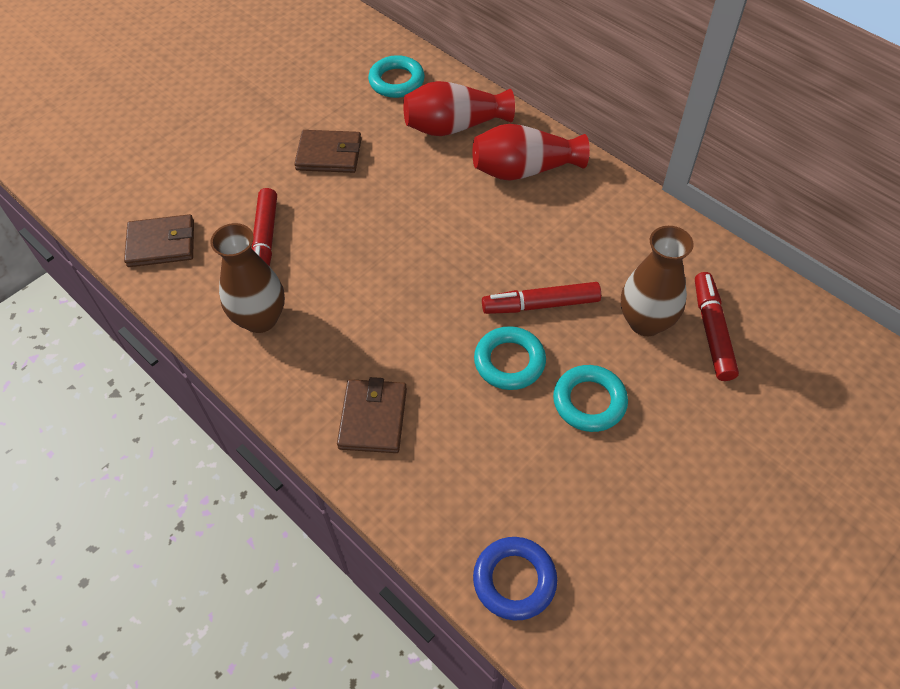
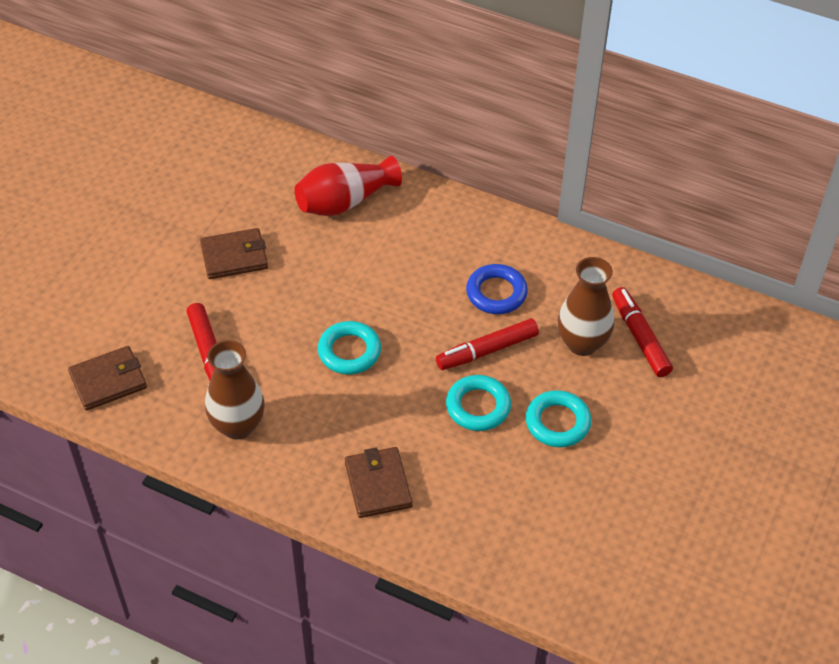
camera: 20 degrees left, 5 degrees down
turquoise ring [368,55,425,98] -> turquoise ring moved to [318,321,381,374]
red vase [473,124,590,181] -> none
blue ring [473,537,557,620] -> blue ring moved to [466,264,528,314]

